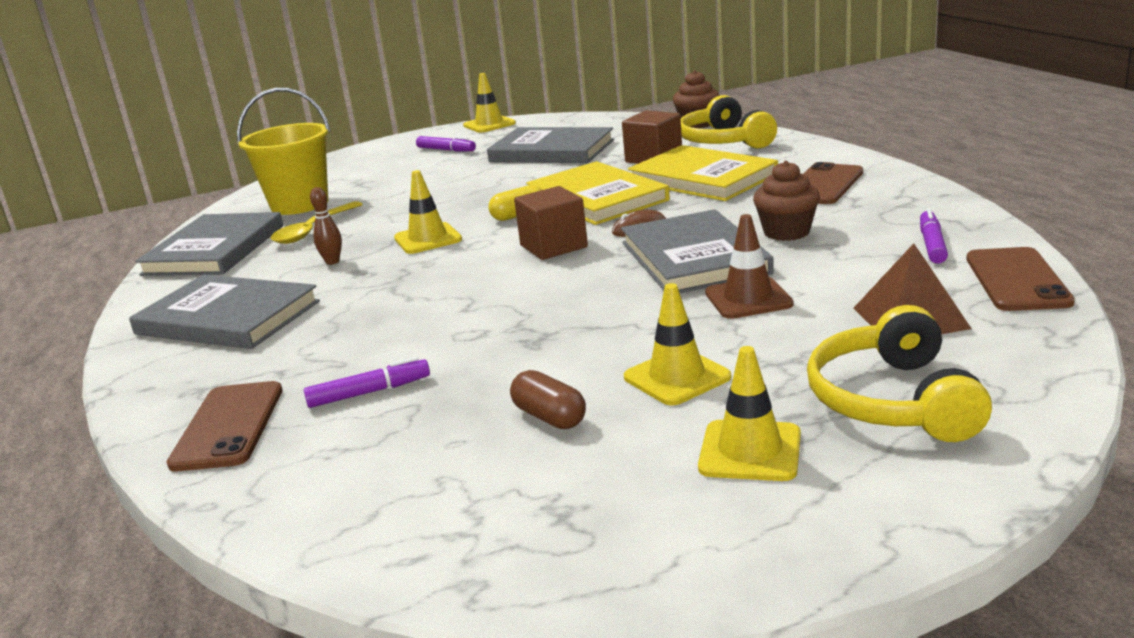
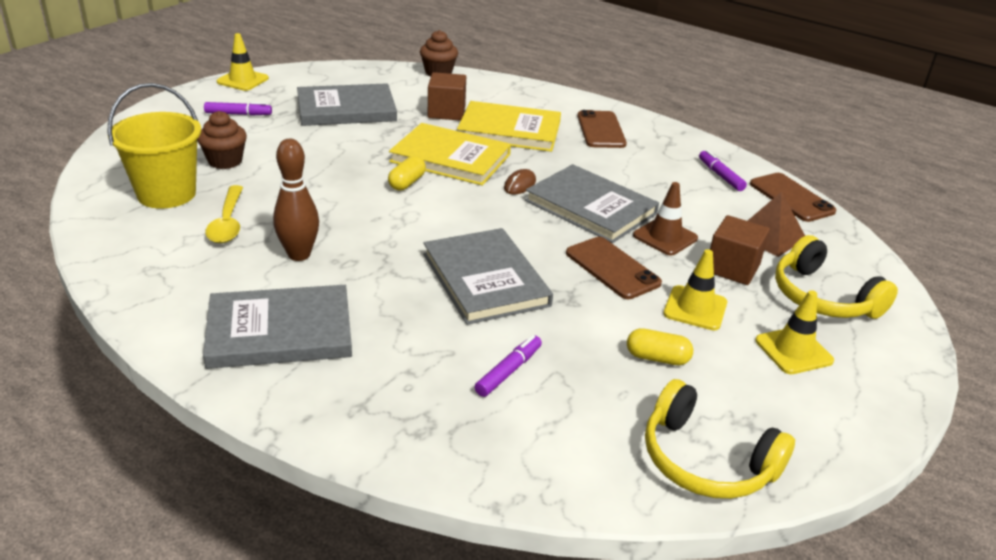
camera: 40 degrees left, 10 degrees up
grey book [135,212,283,276] -> grey book moved to [423,228,553,325]
brown phone [167,381,282,471] -> brown phone moved to [566,237,662,299]
brown bowling pin [310,187,342,265] -> brown bowling pin [273,139,319,261], size x1.80
yellow traffic cone [394,170,462,254] -> none
brown capsule [510,370,586,429] -> yellow capsule [627,328,693,365]
brown cube [514,186,588,260] -> brown cube moved to [710,215,770,285]
yellow headphones [681,95,777,149] -> yellow headphones moved to [645,379,795,499]
brown cupcake [753,161,820,241] -> brown cupcake moved to [197,111,247,169]

